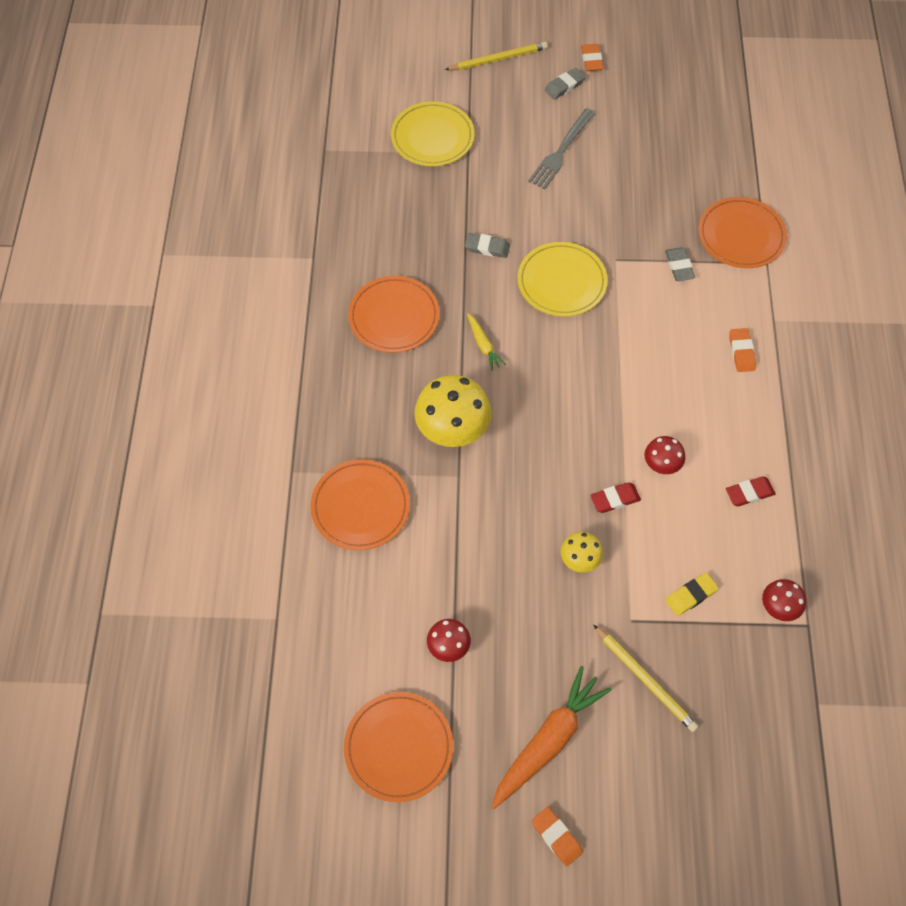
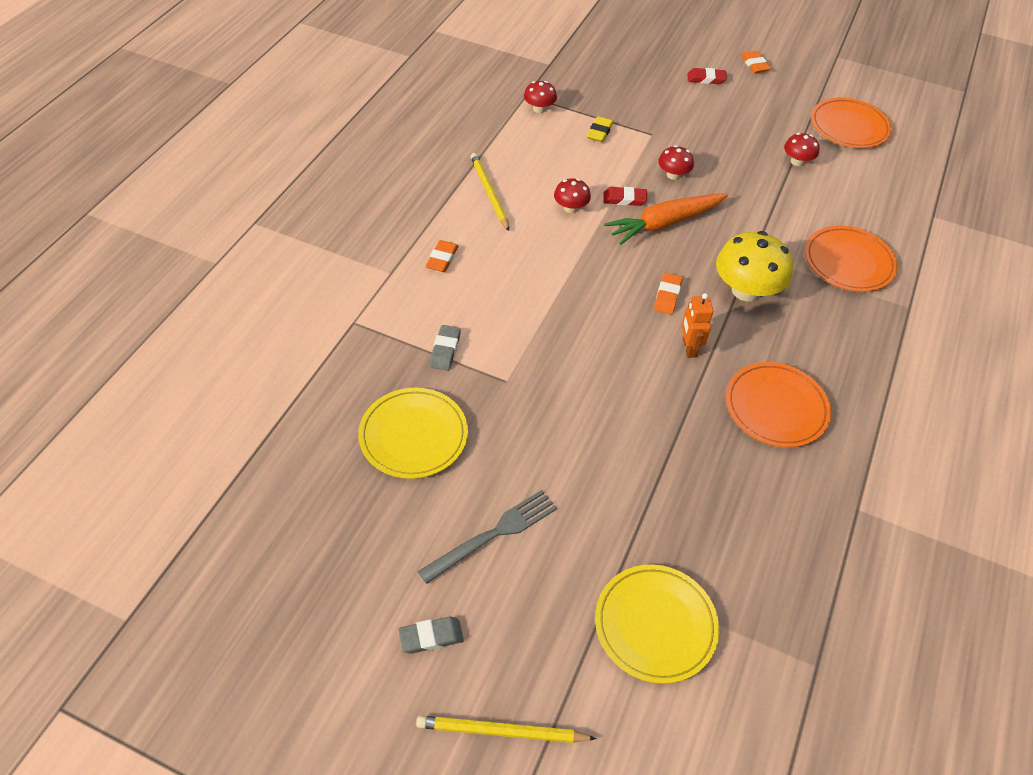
camera: 160 degrees left, 10 degrees down
grey eraser [465,233,510,258] -> none
yellow carrot [467,313,506,370] -> orange robot [681,293,713,358]
orange carrot [492,666,612,809] -> orange carrot moved to [604,193,728,245]
yellow plate [518,242,608,317] -> yellow plate moved to [358,388,468,479]
yellow mushroom [561,532,603,573] -> red mushroom [658,145,694,180]
orange eraser [581,44,604,71] -> orange eraser moved to [654,273,682,315]
yellow pencil [593,625,699,732] -> yellow pencil moved to [470,153,509,231]
yellow eraser [665,573,719,616] -> yellow eraser turned 60 degrees counterclockwise [587,116,613,142]
orange plate [698,197,787,268] -> none
red eraser [726,476,775,507] -> red eraser moved to [687,68,727,84]

